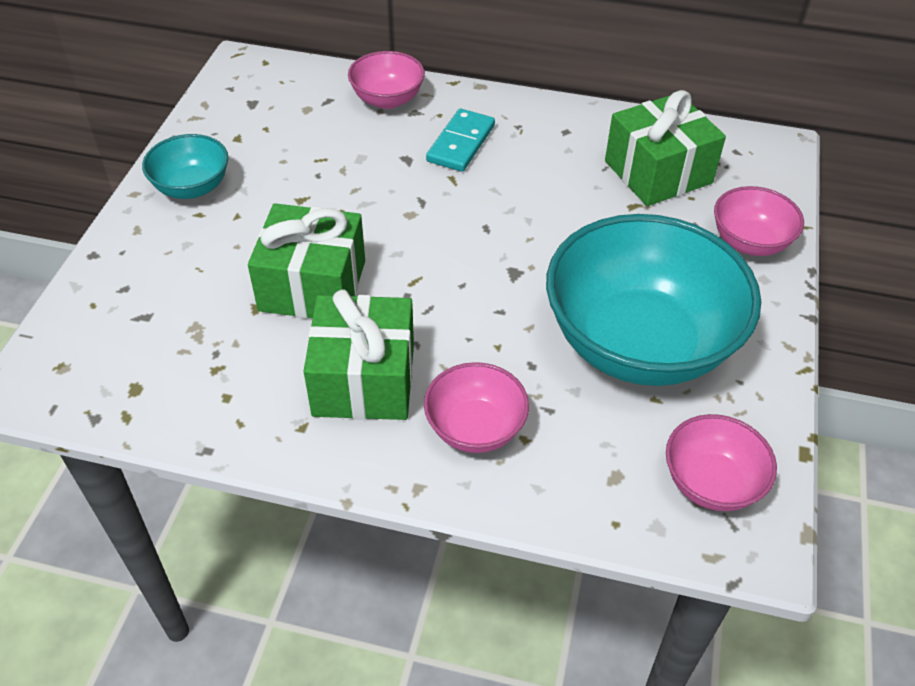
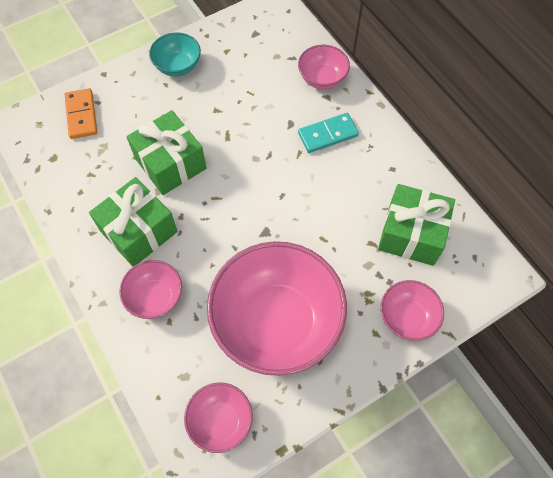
camera: 45 degrees right, 15 degrees up
turquoise bowl [546,214,761,386] -> pink bowl [207,241,347,376]
none -> orange domino [65,88,97,139]

